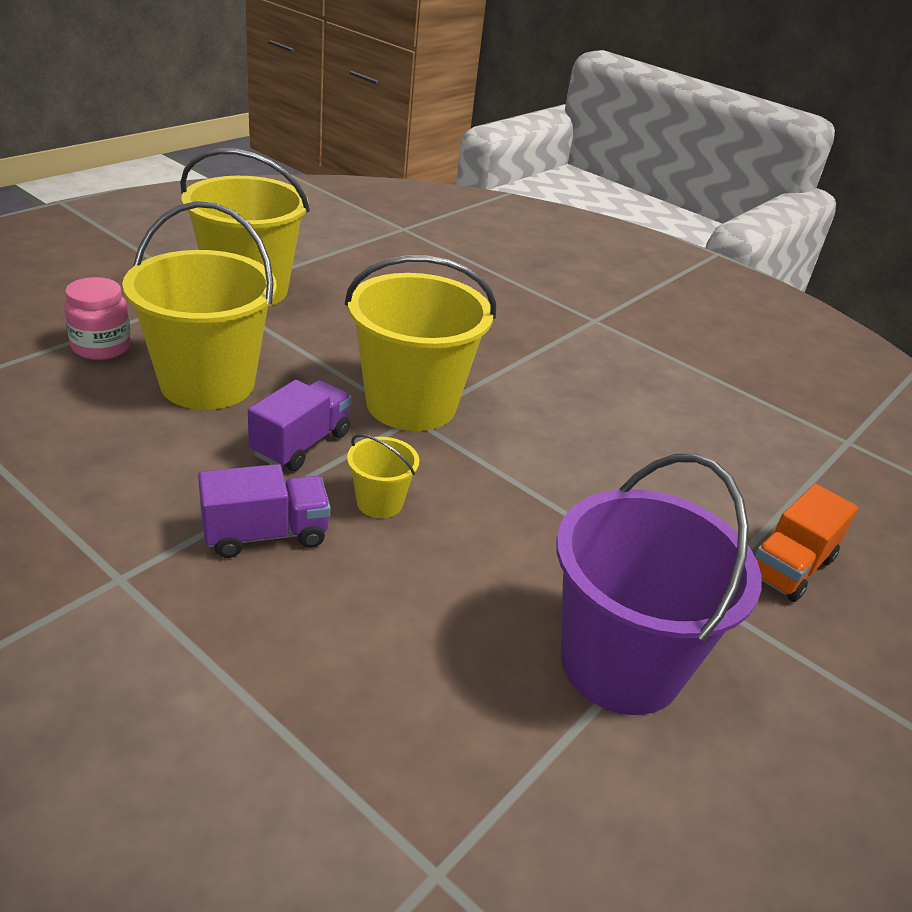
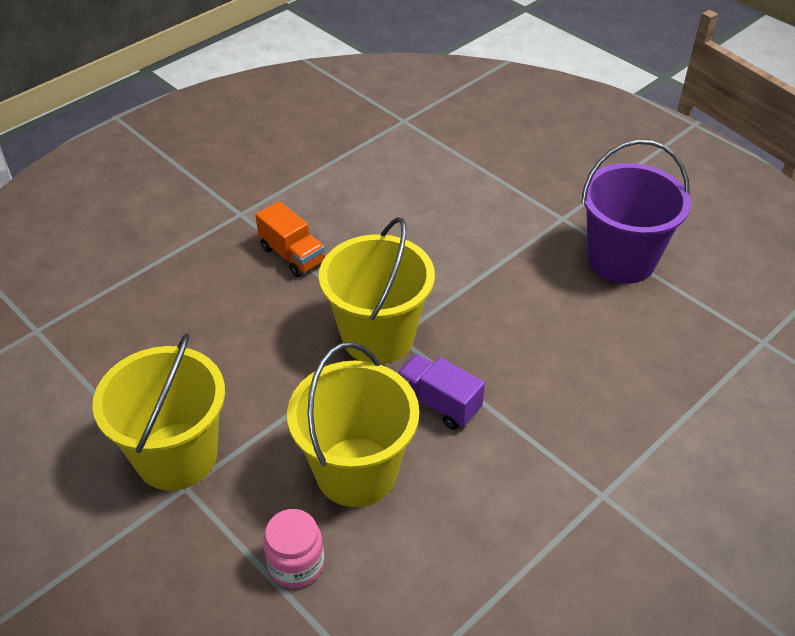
camera: 80 degrees left, 10 degrees up
purple truck [198,464,331,558] -> none
yellow bucket [347,434,419,518] -> none
orange truck [754,484,858,602] -> orange truck moved to [256,201,325,277]

